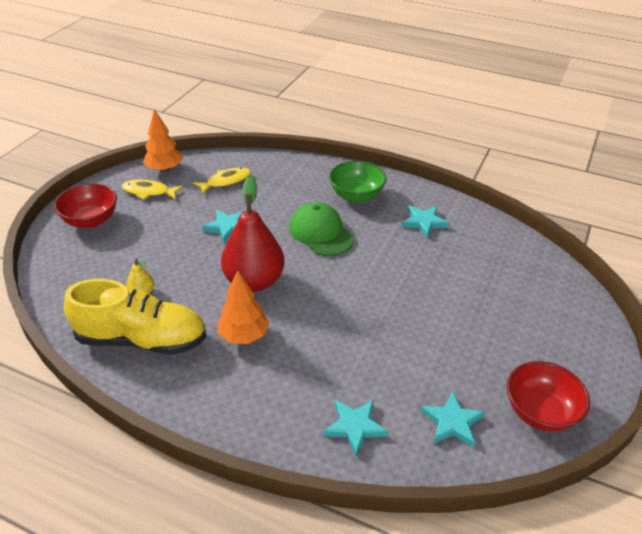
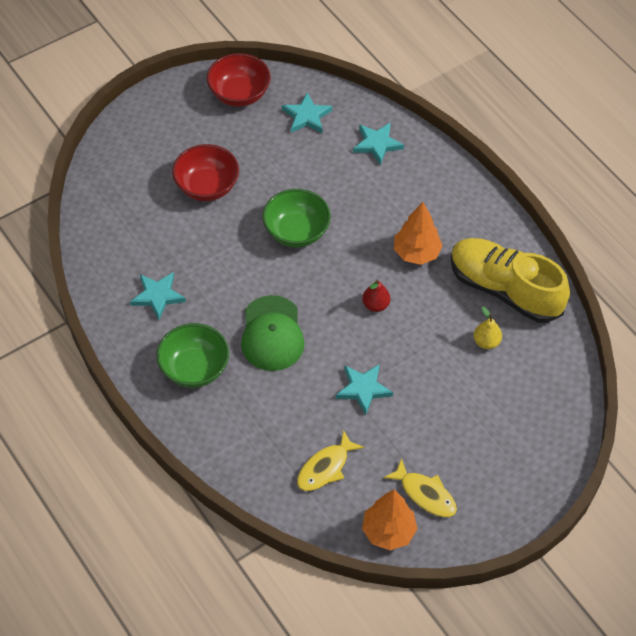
camera: 150 degrees left, 15 degrees up
red bowl [54,183,117,228] -> red bowl moved to [172,144,239,201]
yellow fish [193,167,251,194] -> yellow fish turned 45 degrees counterclockwise [297,430,364,491]
red pear [221,176,284,292] -> red pear [362,279,390,312], size x0.43
none -> green bowl [263,189,331,247]

